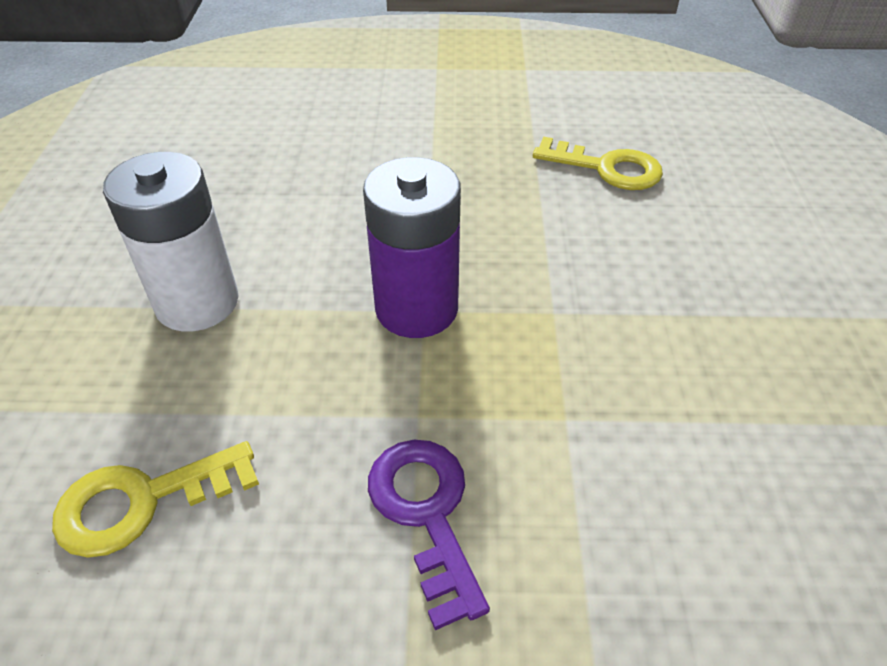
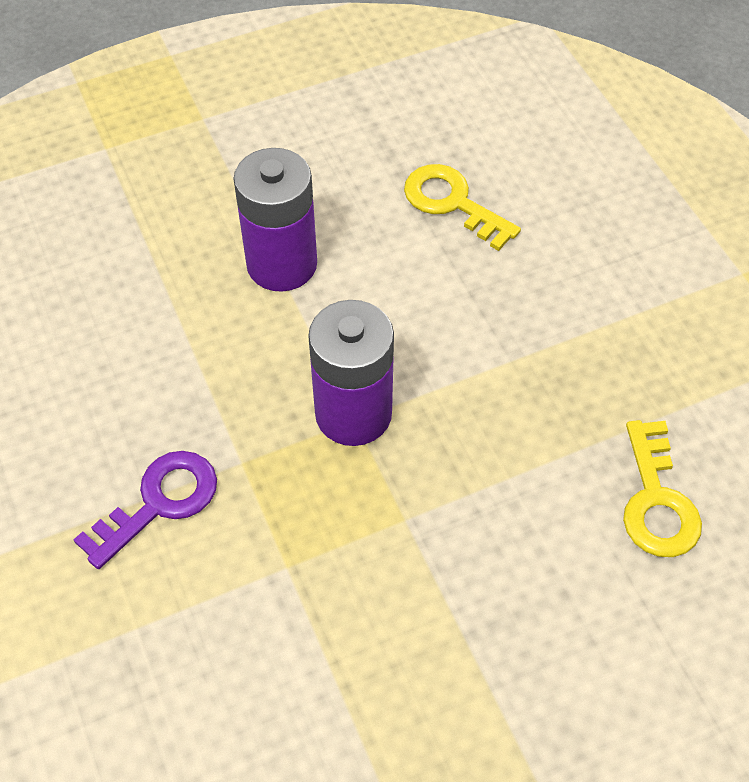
camera: 65 degrees right, 10 degrees up
yellow key [52,441,259,557] -> yellow key moved to [404,164,521,251]
white battery [103,152,238,332] -> purple battery [234,148,317,292]

